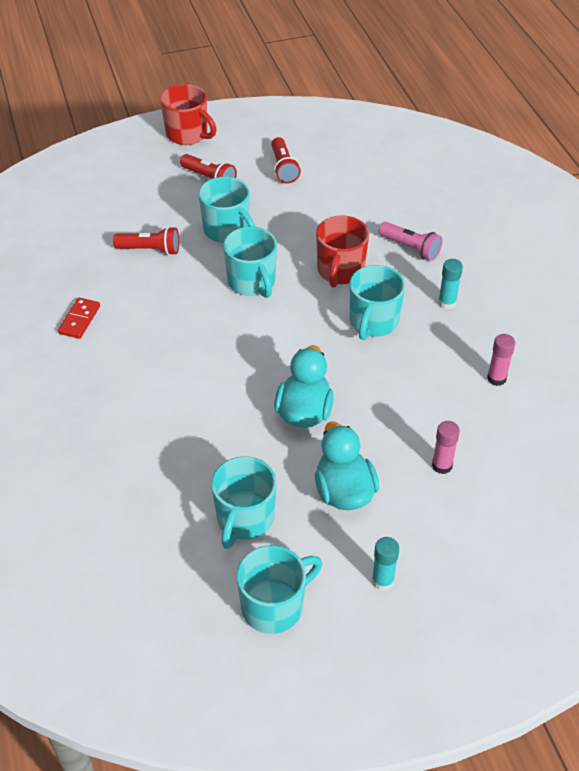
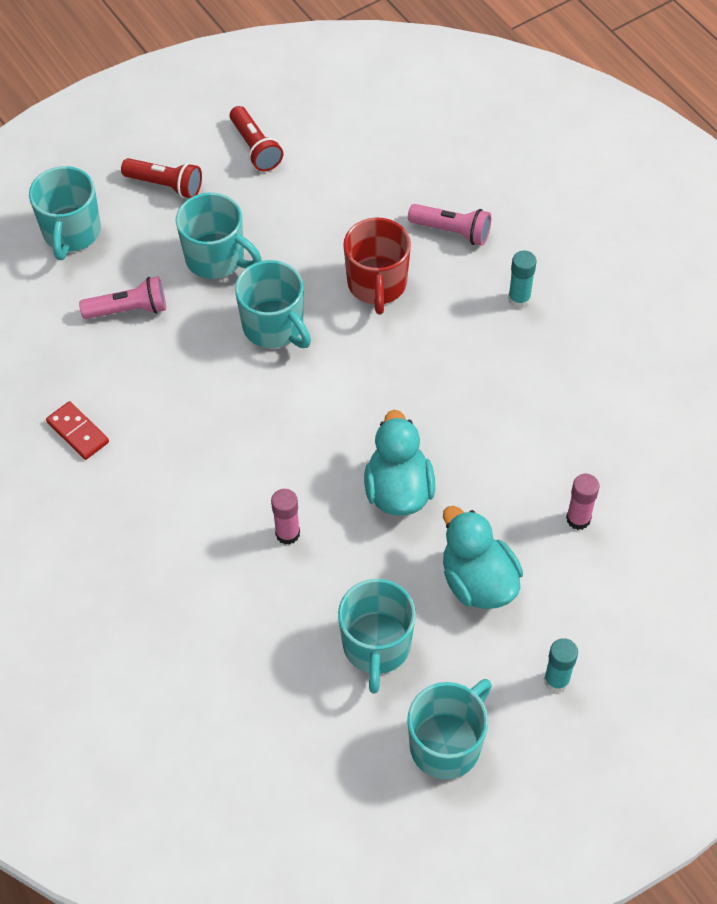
camera: 15 degrees left, 10 degrees up
red domino [58,298,100,339] -> red domino turned 45 degrees counterclockwise [46,401,109,460]
red flashlight [113,226,179,255] -> pink flashlight [79,276,166,319]
red mug [160,84,217,145] -> none
turquoise mug [350,265,405,340] -> turquoise mug moved to [29,166,101,260]
pink glue stick [487,334,515,386] -> pink glue stick moved to [271,489,300,545]

